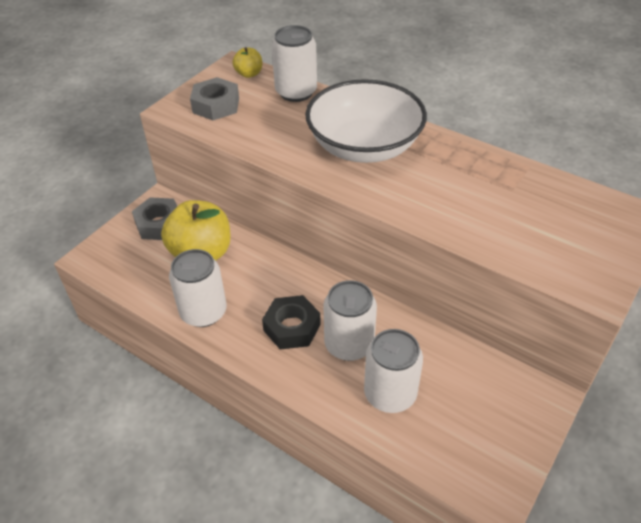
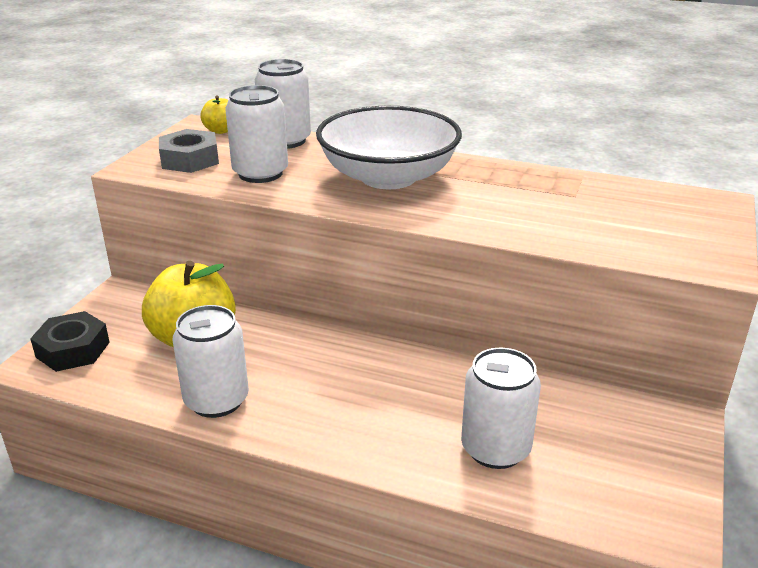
camera: 15 degrees left, 15 degrees down
grey nut [132,197,177,240] -> none
black nut [262,295,321,350] -> black nut moved to [30,311,110,372]
white can [323,280,377,361] -> white can moved to [225,85,288,183]

